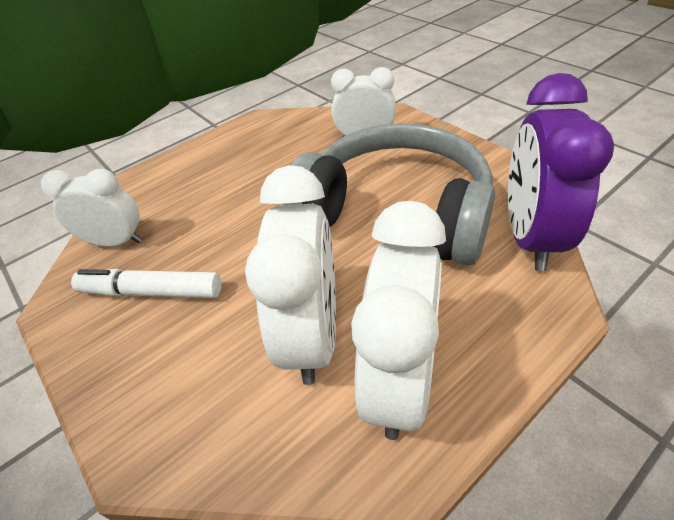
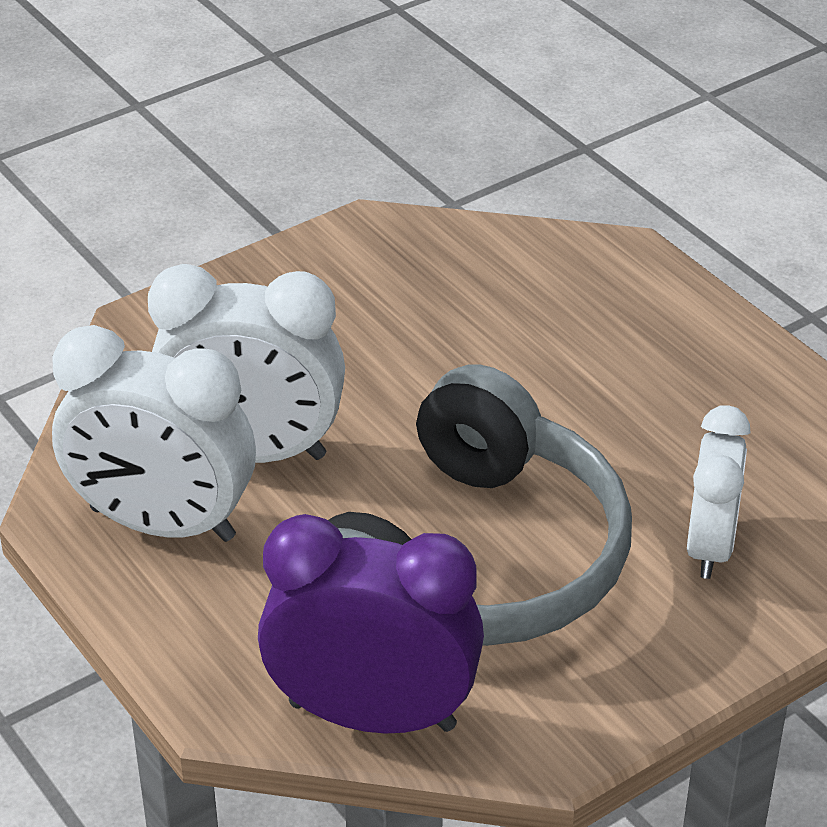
camera: 90 degrees right, 5 degrees down
white clock [41,169,142,247] -> none
white marker [71,269,221,298] -> none

